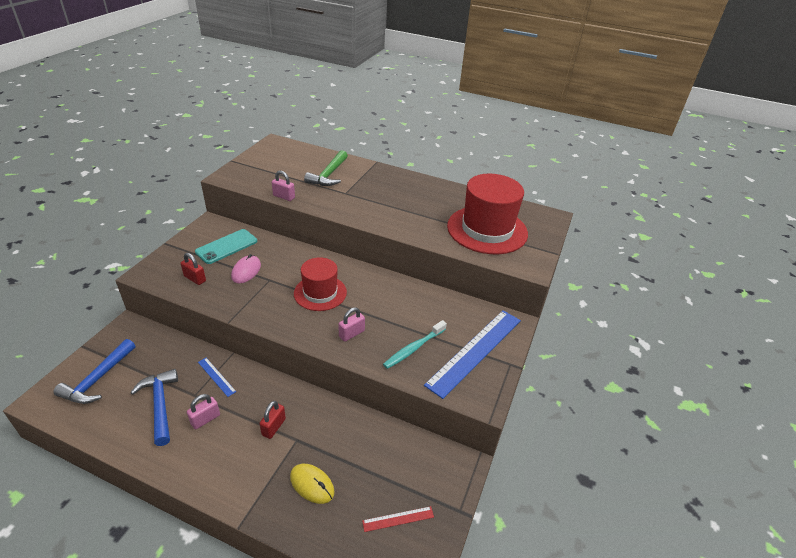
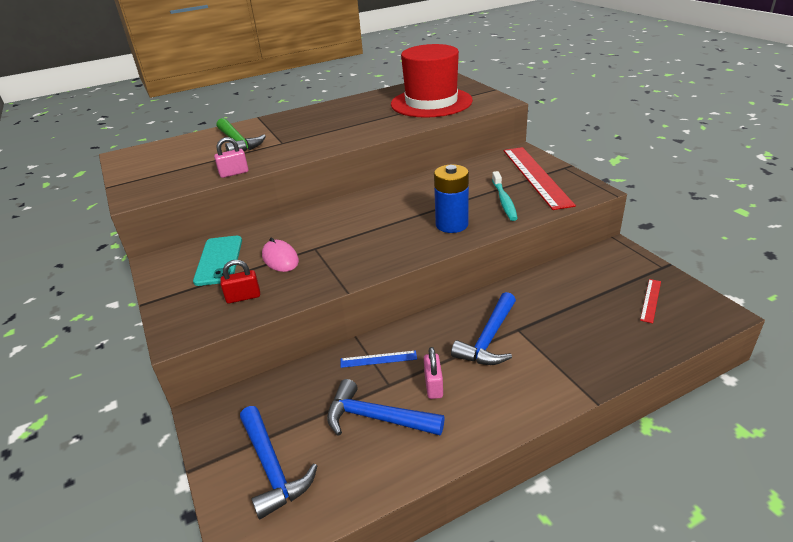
camera: 45 degrees left, 5 degrees down
red padlock [259,401,286,439] -> blue hammer [451,292,516,365]
yellow mouse [290,464,335,504] -> none
red hat [294,257,347,311] -> none
pink padlock [338,307,365,342] -> blue battery [434,164,469,233]
blue ruler [424,310,521,399] -> red ruler [503,147,576,210]

